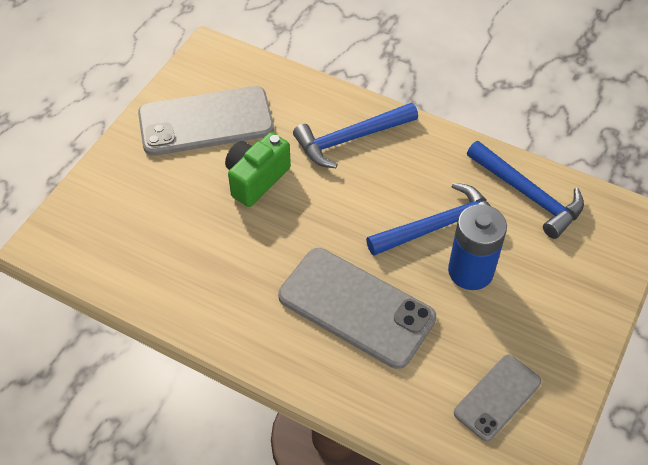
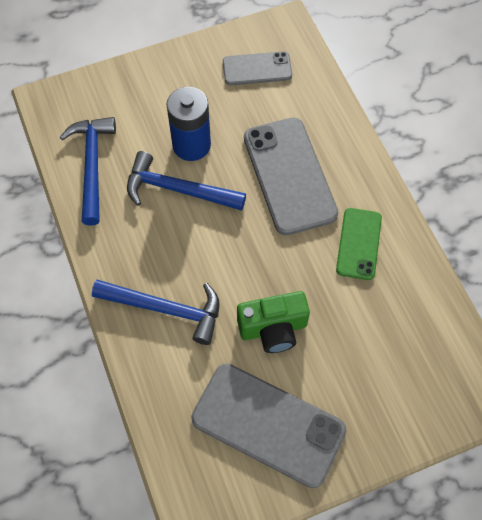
camera: 140 degrees left, 10 degrees up
none -> green phone [336,208,382,280]

